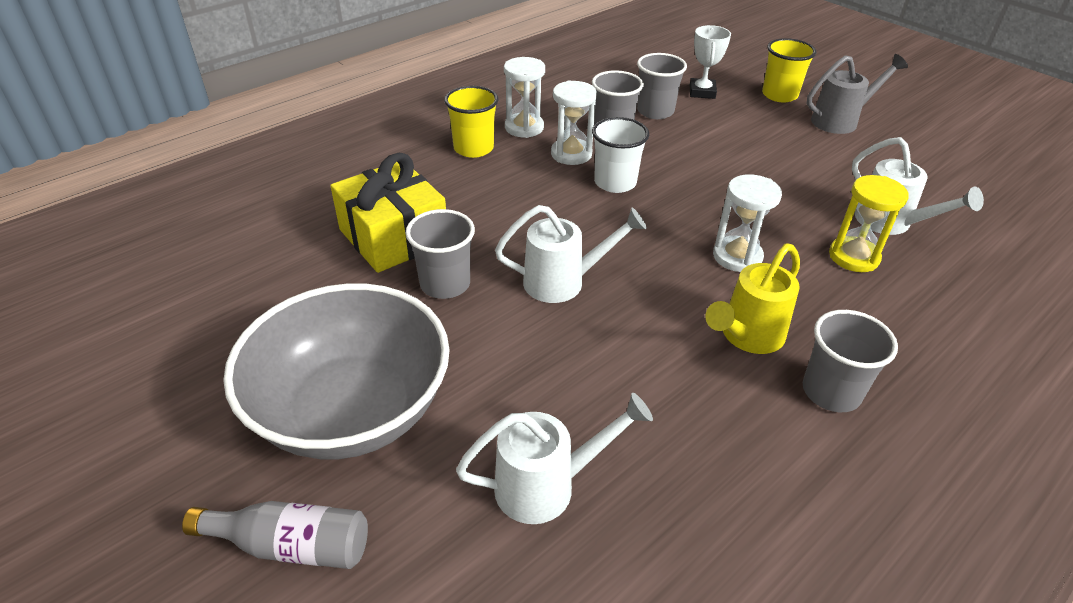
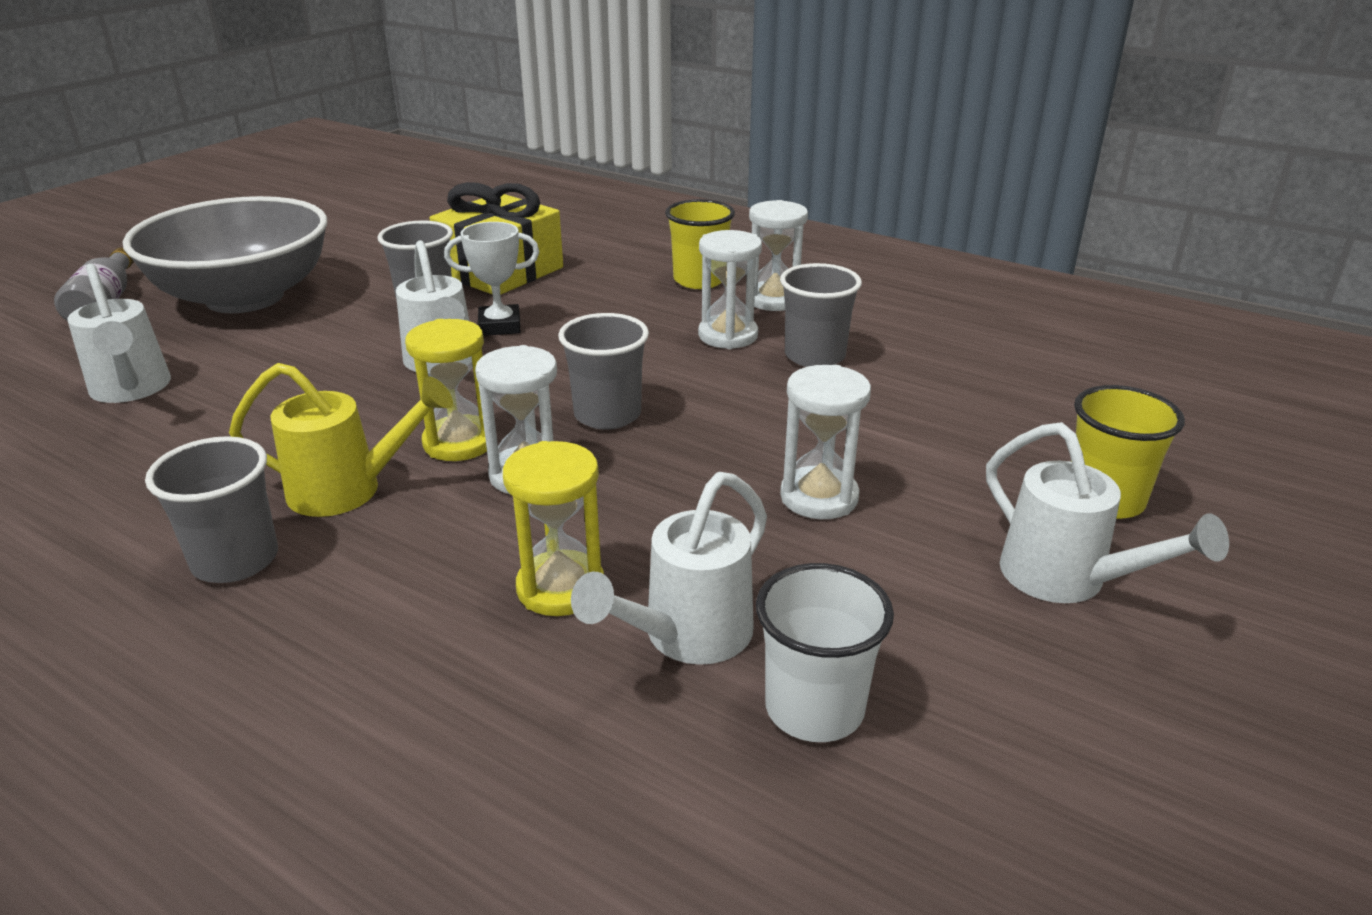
camera: 75 degrees right, 10 degrees down
white cup [592,117,649,193] -> white cup moved to [756,563,894,742]
grey cup [637,53,687,119] -> grey cup moved to [558,313,649,430]
white trophy [689,25,731,99] -> white trophy moved to [444,222,539,336]
yellow watering can [705,243,800,354] -> yellow watering can turned 150 degrees clockwise [229,363,453,517]
grey watering can [807,54,908,134] -> white watering can [986,422,1229,603]
none -> yellow hourglass [405,319,487,461]
none -> white hourglass [780,365,871,519]

